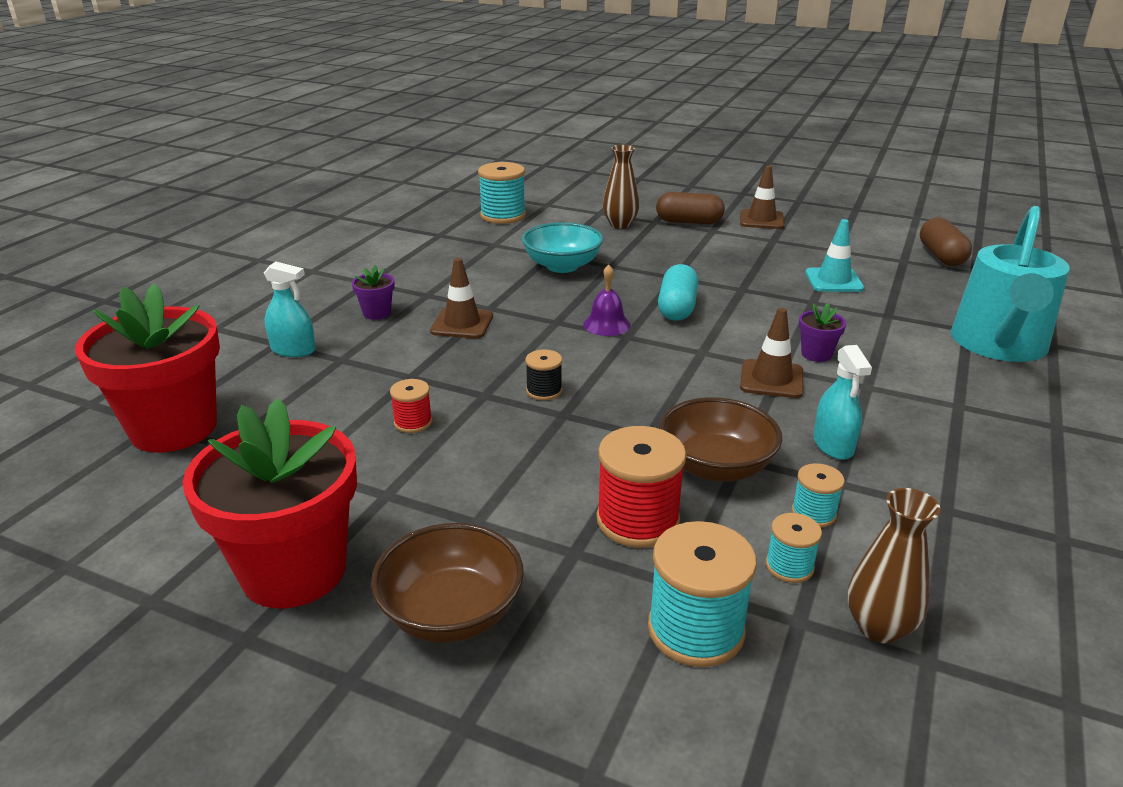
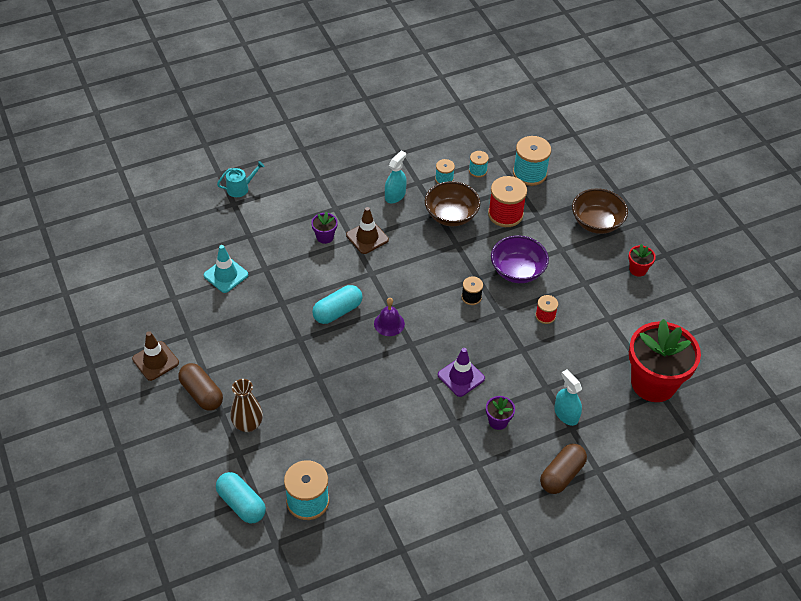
camera: 140 degrees left, 20 degrees up
red flower pot [183,398,357,608] -> red flower pot [628,244,656,277], size x0.42
brown traffic cone [430,258,493,338] -> purple traffic cone [438,348,485,397]
turquoise bowl [522,222,603,273] -> none
brown vase [847,488,941,643] -> none
brown capsule [920,217,972,266] -> brown capsule moved to [540,444,587,494]
turquoise watering can [951,206,1070,362] -> turquoise watering can [217,161,264,197], size x0.42
none -> turquoise capsule [216,472,266,524]
none -> purple bowl [491,235,549,283]

